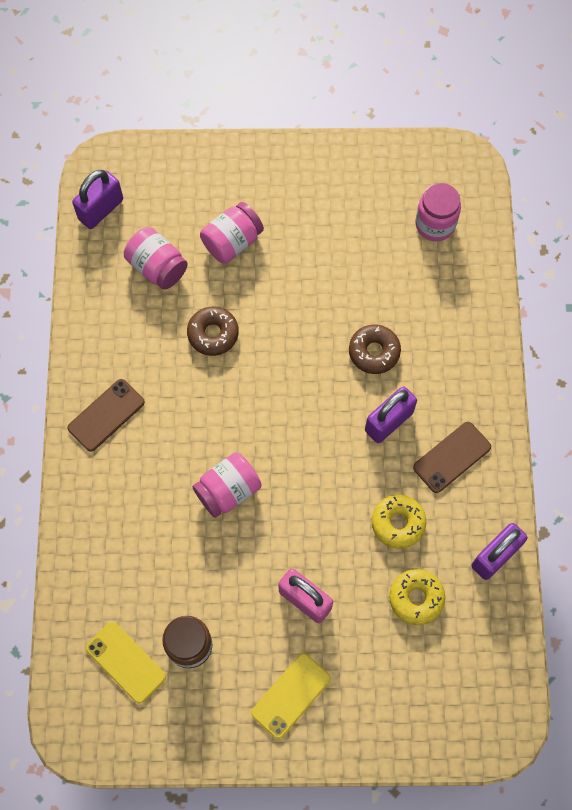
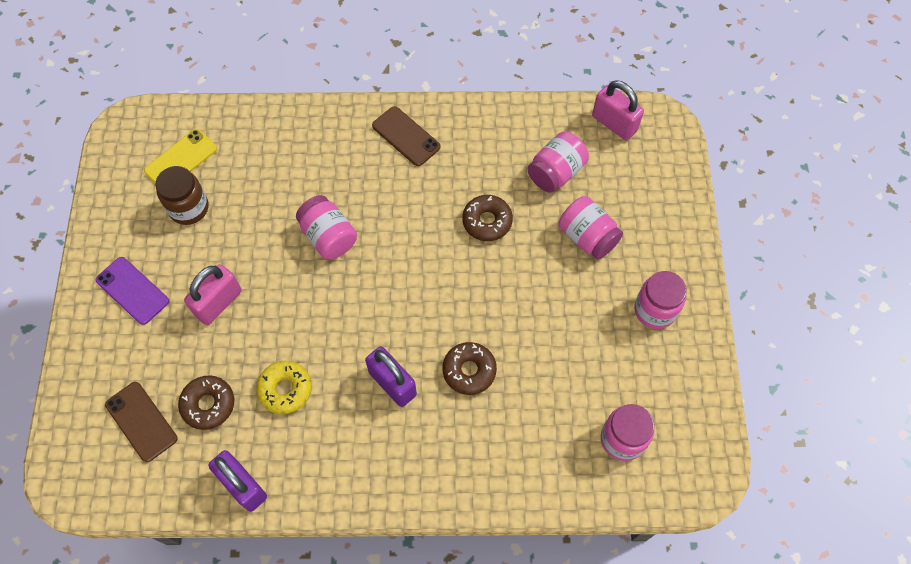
camera: 90 degrees right, 5 degrees down
purple padlock [72,170,123,229] -> pink padlock [592,80,644,140]
yellow phone [251,653,331,739] -> purple phone [95,257,169,325]
yellow donut [389,569,445,625] -> brown donut [178,375,234,430]
brown phone [413,422,491,493] -> brown phone moved to [105,382,177,462]
none -> pink jar [634,271,687,329]

